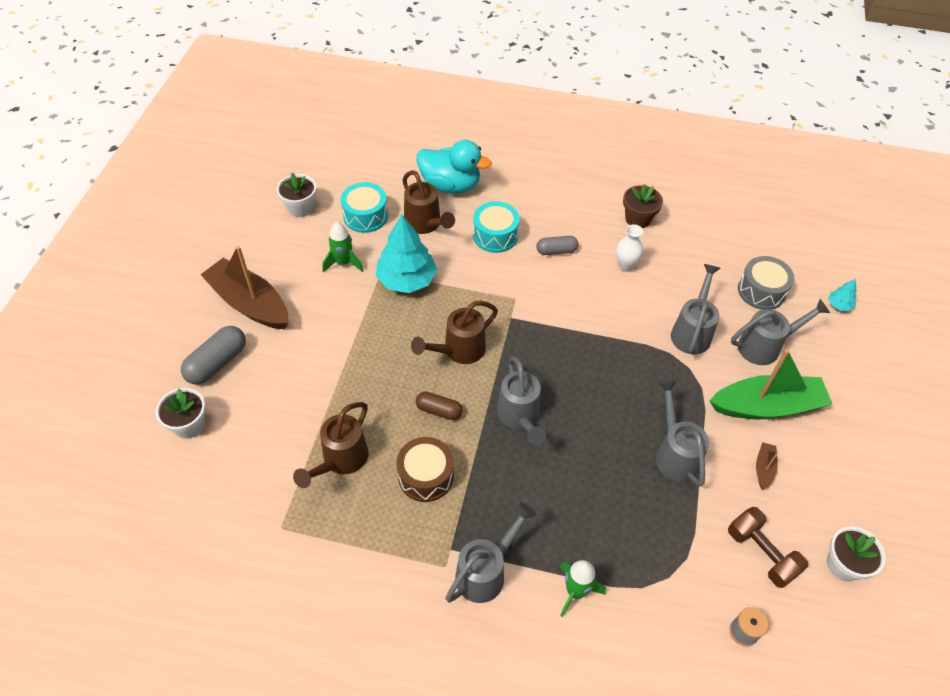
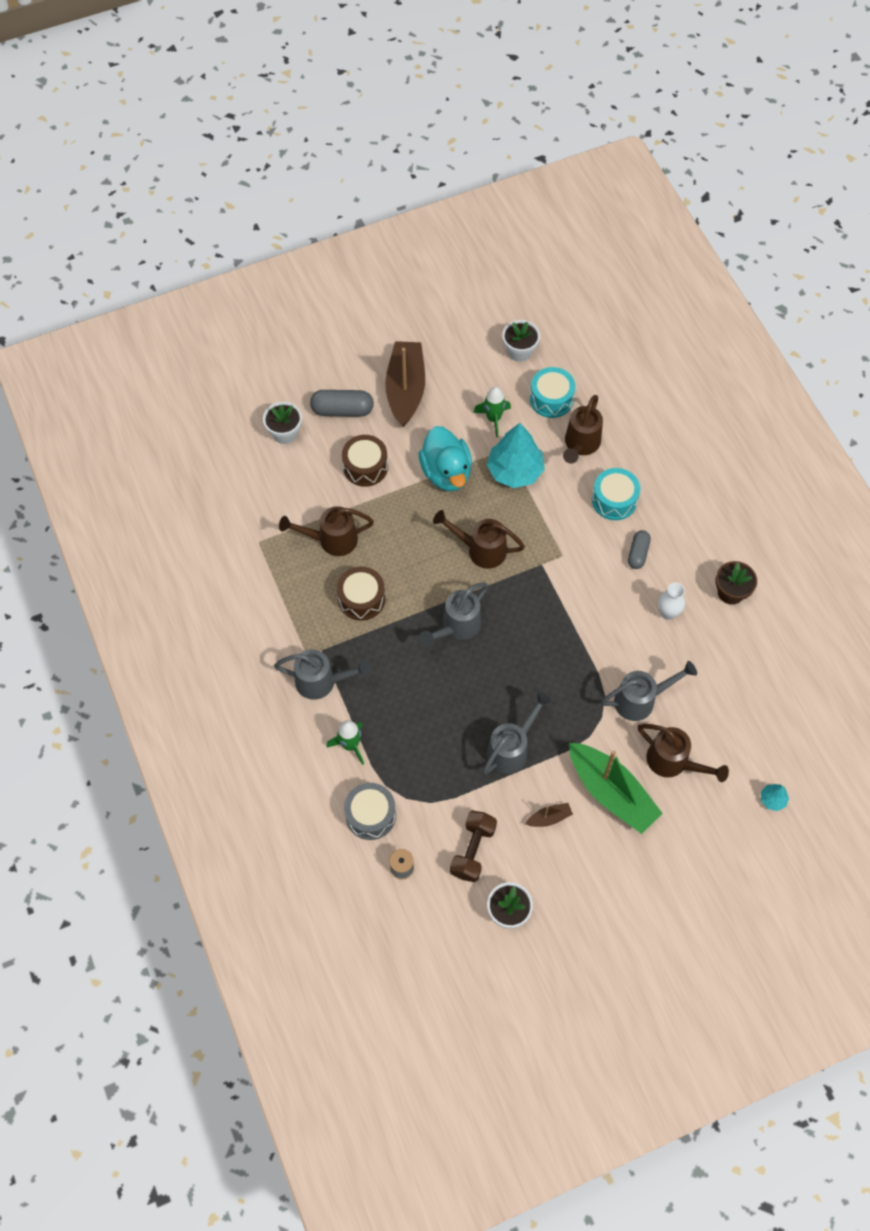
camera: 55 degrees right, 10 degrees up
turquoise duck [416,140,492,193] -> turquoise duck moved to [419,426,472,491]
brown capsule [416,391,463,420] -> none
grey capsule [537,236,578,255] -> grey capsule turned 60 degrees clockwise [628,530,651,569]
grey watering can [731,299,830,365] -> brown watering can [638,724,729,782]
grey drum [738,256,794,310] -> grey drum moved to [344,783,396,840]
none -> brown drum [342,435,388,487]

